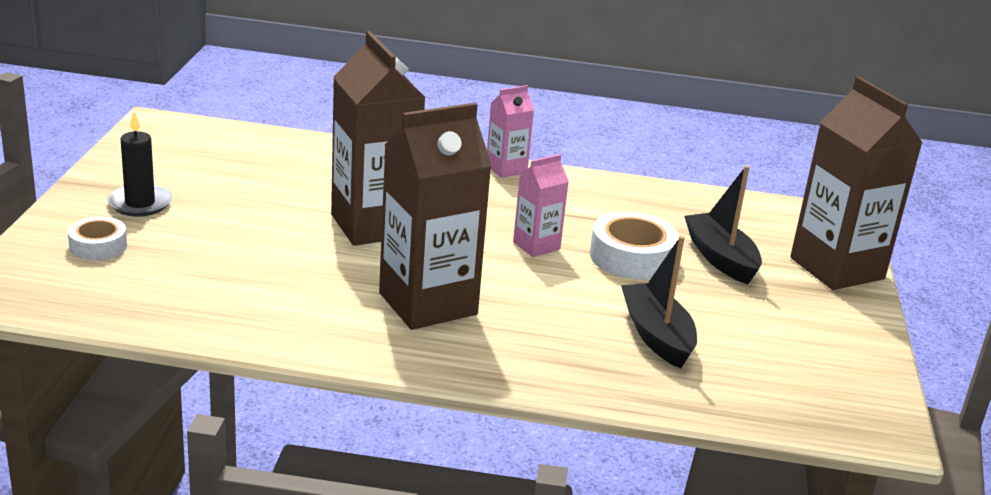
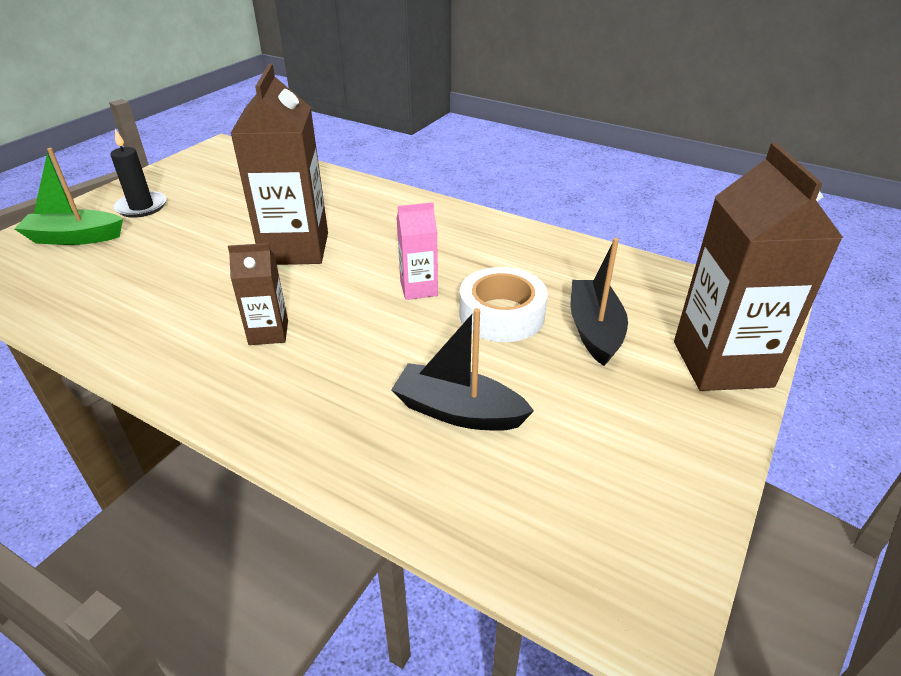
camera: 25 degrees right, 10 degrees up
white tape [68,216,127,260] -> green boat [14,148,123,245]
brown carton [379,103,492,330] -> brown carton [228,243,288,345], size x0.51
pink carton [487,85,534,178] -> none
black boat [621,236,697,369] -> black boat turned 75 degrees counterclockwise [391,308,534,431]

